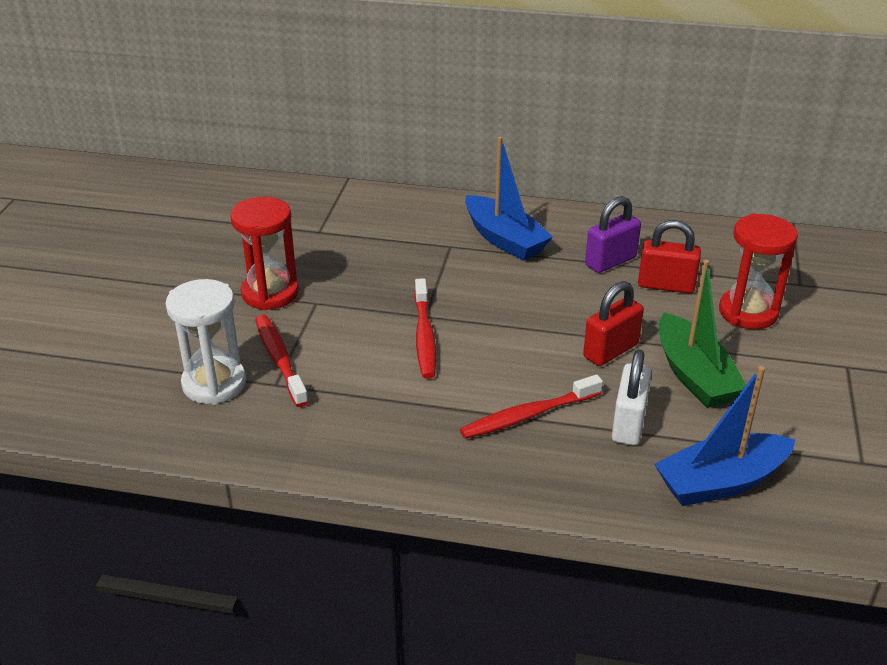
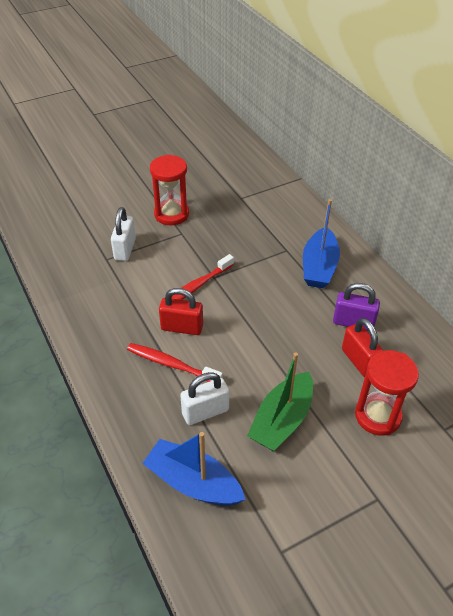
camera: 50 degrees right, 10 degrees up
white hourglass [165,279,246,405] -> none
red toothbrush [255,315,309,407] -> white padlock [111,207,136,261]
red padlock [583,281,644,366] -> red padlock moved to [159,288,203,335]

